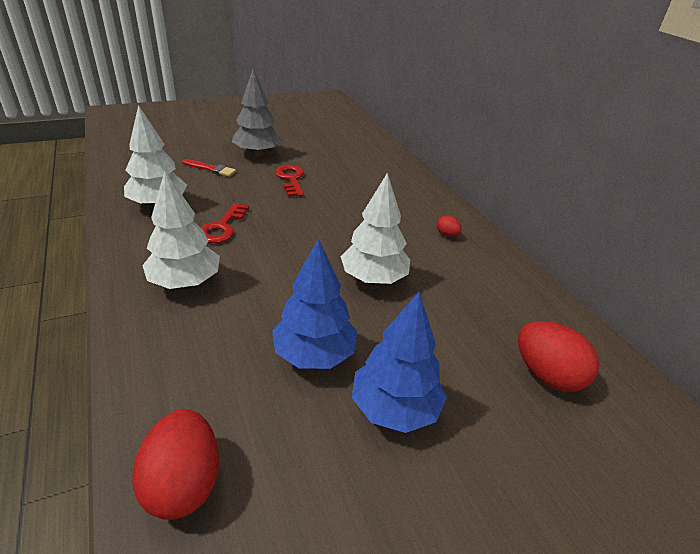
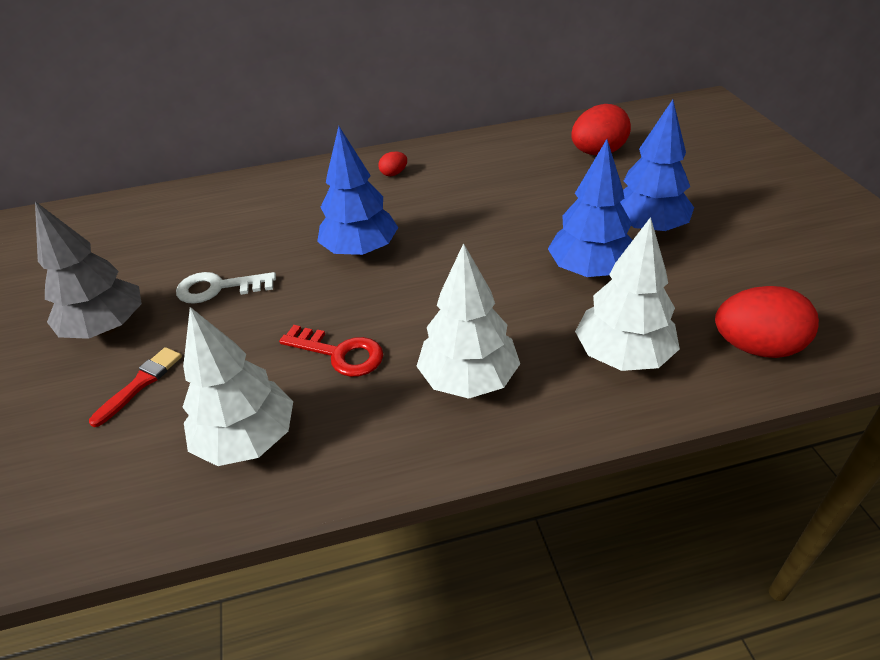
camera: 75 degrees left, 5 degrees up
red key [275,165,304,197] -> white key [176,272,276,304]
white tree [341,173,410,284] -> white tree moved to [575,217,680,371]
none -> blue tree [317,126,398,256]

